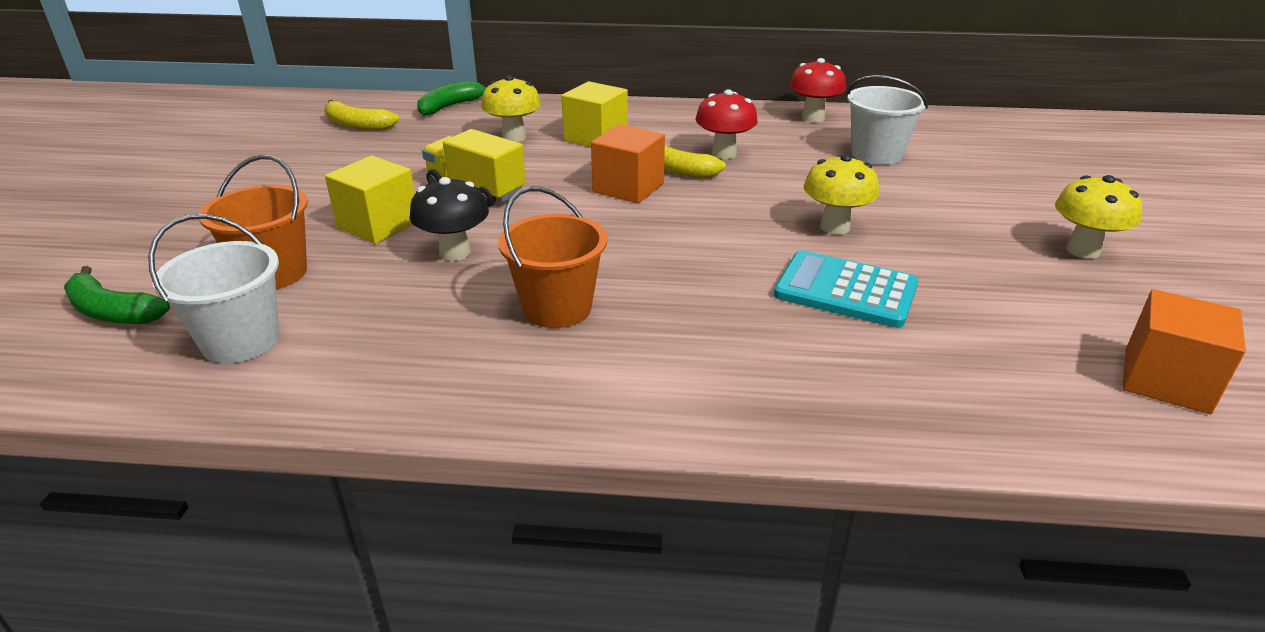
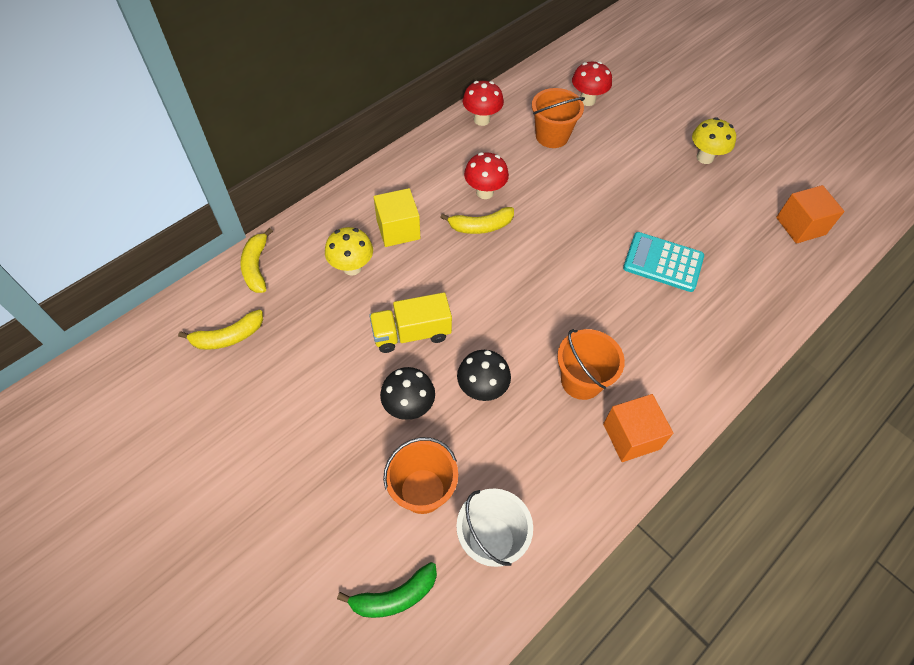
camera: 50 degrees left, 25 degrees up
yellow cube [325,156,415,244] -> black mushroom [380,367,435,420]
green banana [417,81,487,116] -> yellow banana [240,228,273,293]
orange cube [591,124,665,203] -> orange cube moved to [603,394,673,462]
turquoise calculator [774,250,918,328] -> turquoise calculator turned 45 degrees clockwise [623,232,704,292]
yellow mushroom [804,154,879,235] -> none
white bucket [847,75,928,165] -> orange bucket [532,88,585,148]
none -> red mushroom [572,61,612,106]

